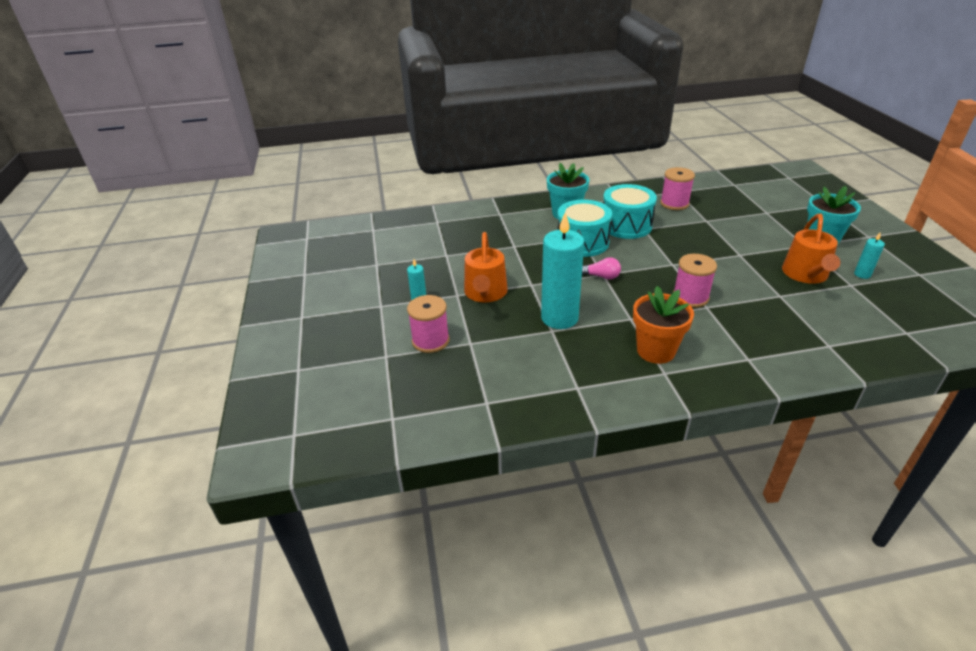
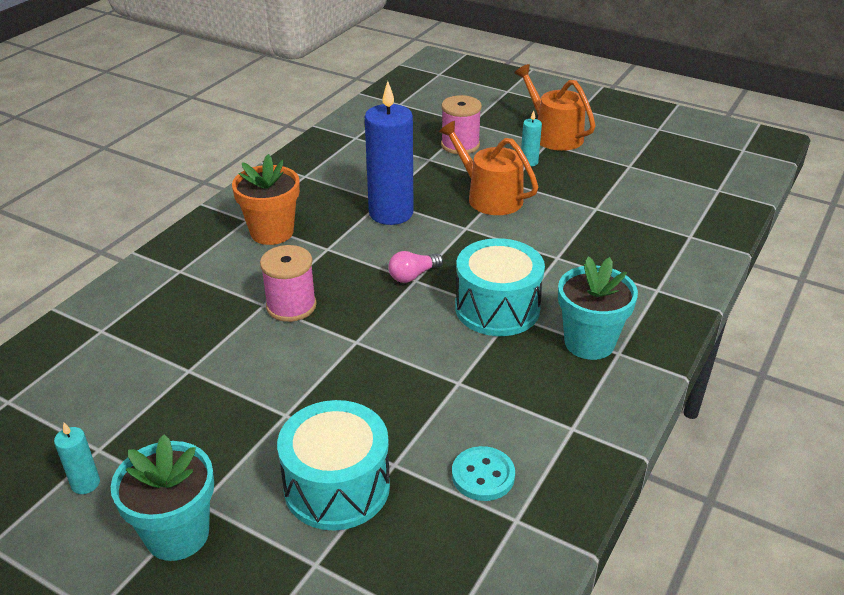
camera: 130 degrees right, 0 degrees up
turquoise candle [541,212,584,329] -> blue candle [365,81,414,225]
turquoise drum [603,184,657,239] -> turquoise drum moved to [277,400,390,530]
pink spool [660,167,695,210] -> turquoise button [452,446,515,501]
orange watering can [782,214,840,284] -> orange watering can moved to [514,64,596,151]

